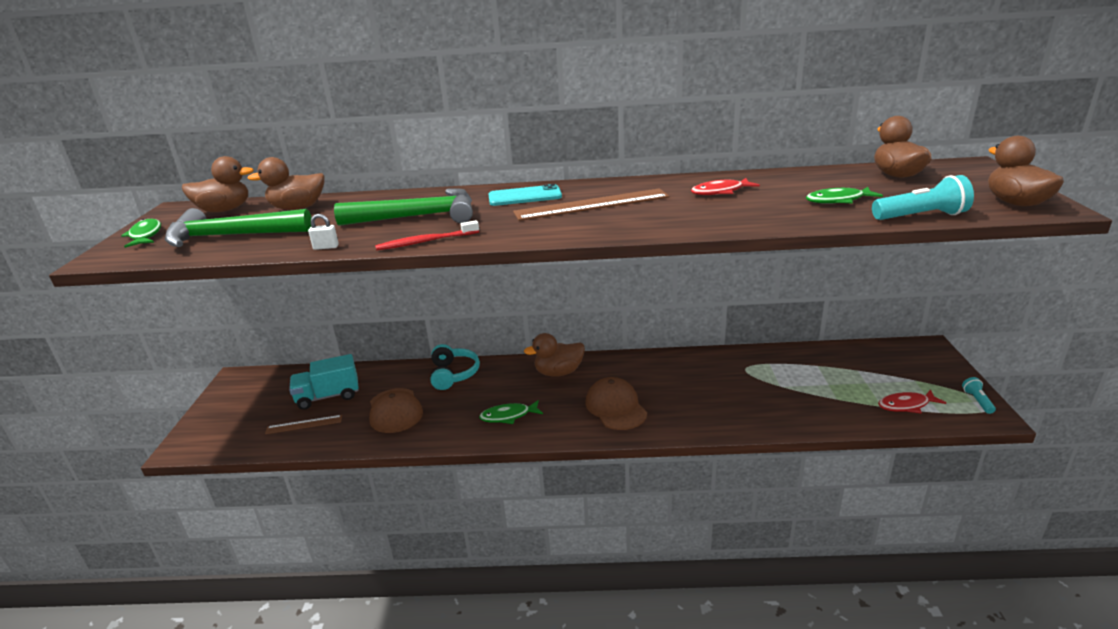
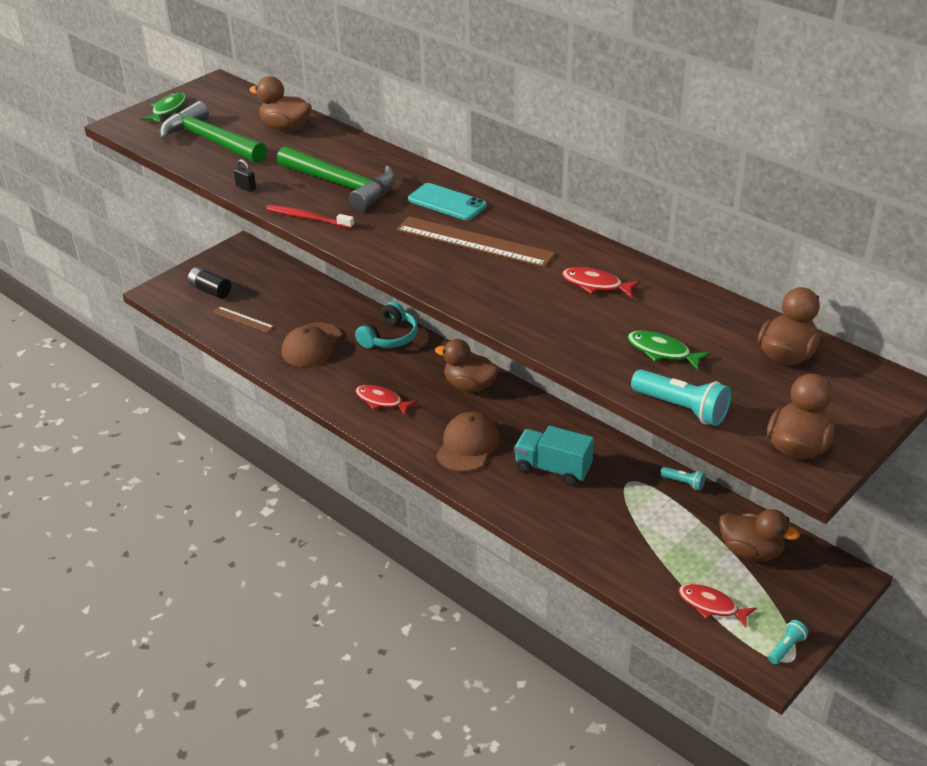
camera: 40 degrees right, 10 degrees up
brown duck [182,156,254,212] -> brown duck moved to [719,509,800,561]
turquoise truck [289,354,359,410] -> turquoise truck moved to [514,426,594,486]
white padlock [308,214,339,250] -> black padlock [234,159,256,192]
green fish [479,400,543,424] -> red fish [355,385,417,415]
none -> black battery [188,267,231,299]
none -> turquoise flashlight [660,467,706,491]

